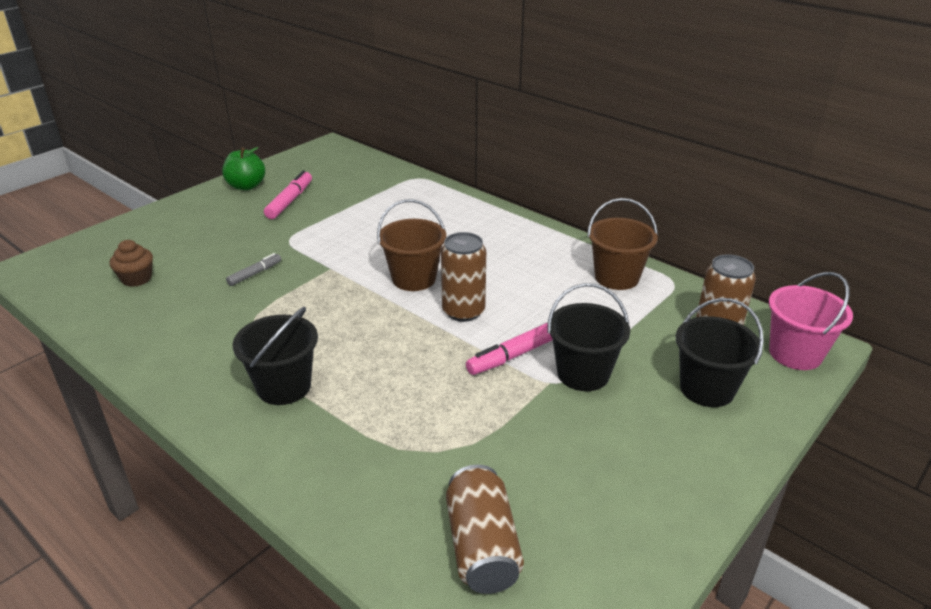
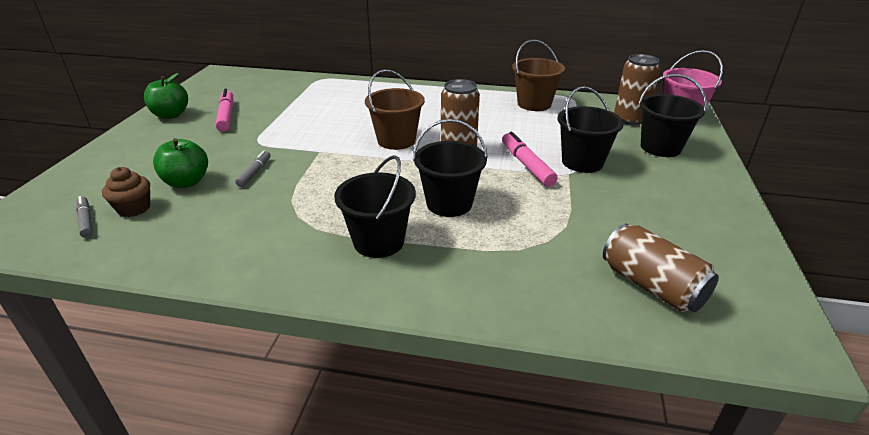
camera: 30 degrees left, 0 degrees up
pink marker [466,322,553,375] -> pink marker turned 135 degrees clockwise [502,132,558,187]
none -> grey marker [76,196,93,238]
none -> green apple [153,138,208,188]
none -> black bucket [413,119,488,217]

